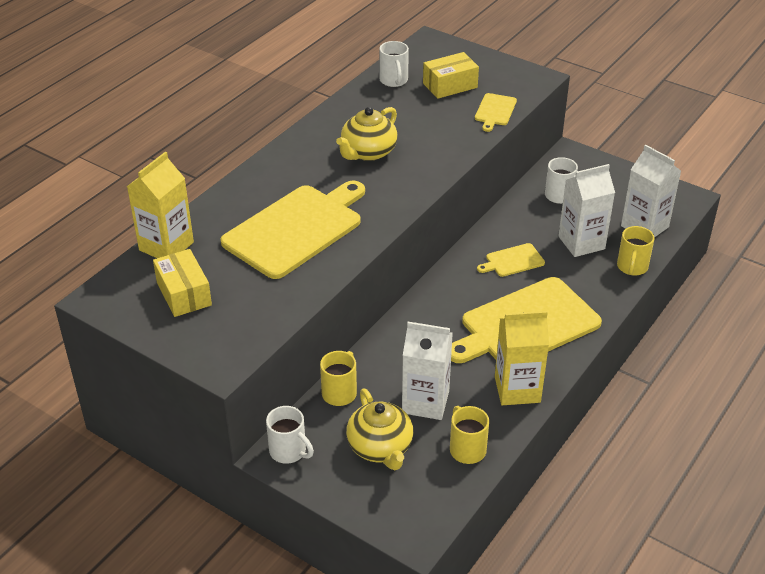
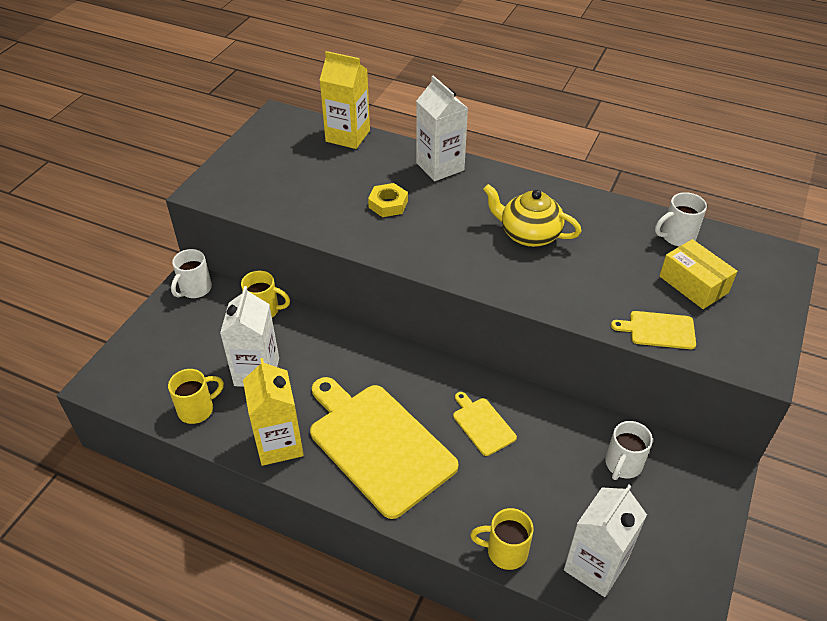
camera: 80 degrees right, 5 degrees up
yellow box [153,249,212,317] -> none
yellow cutting board [221,180,365,279] -> yellow nut [368,183,408,217]
yellow teapot [346,388,413,470] -> none
white carton [558,164,615,257] -> white carton moved to [416,75,468,181]

